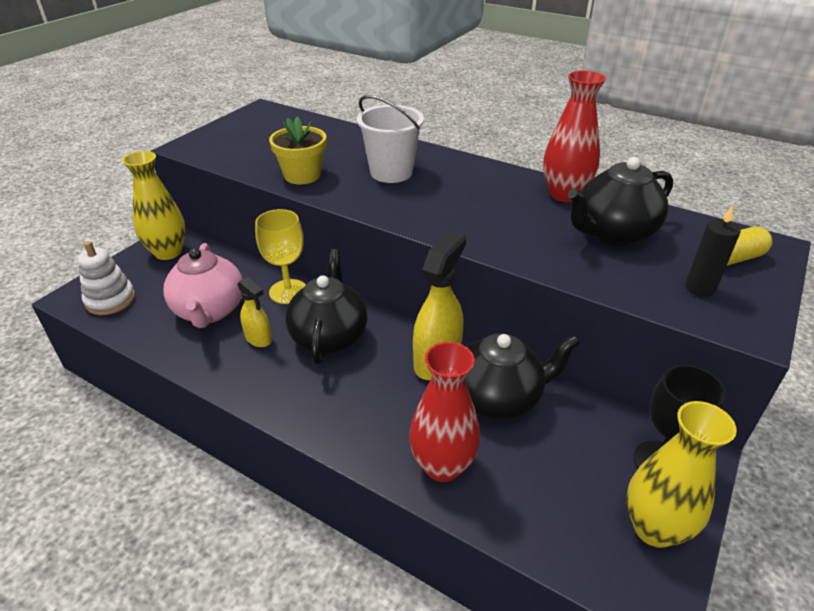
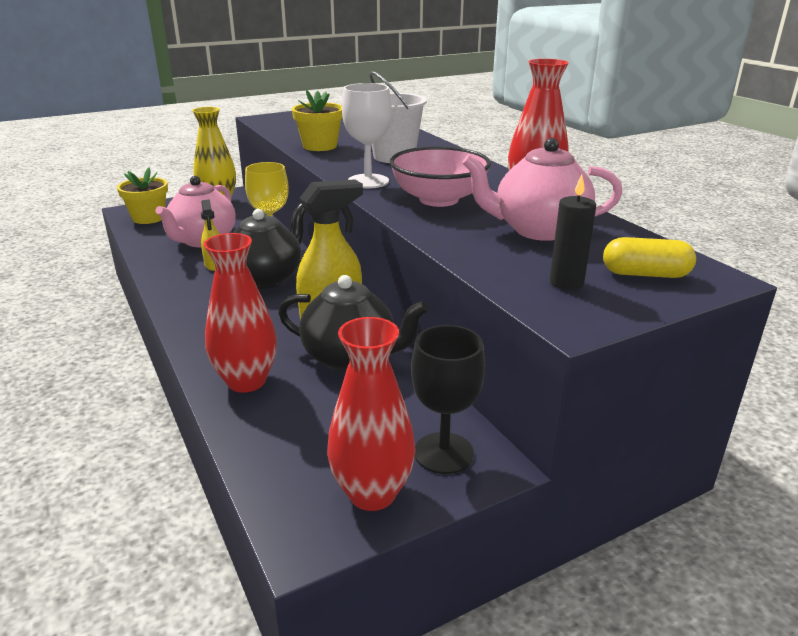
camera: 30 degrees right, 10 degrees down
white stacking toy [78,241,135,315] -> yellow flower pot [117,168,168,224]
black teapot [568,157,673,246] -> pink teapot [462,138,622,241]
yellow vase [626,401,737,548] -> red vase [327,317,416,511]
none -> white goblet [342,83,392,188]
none -> pink bowl [390,146,491,207]

